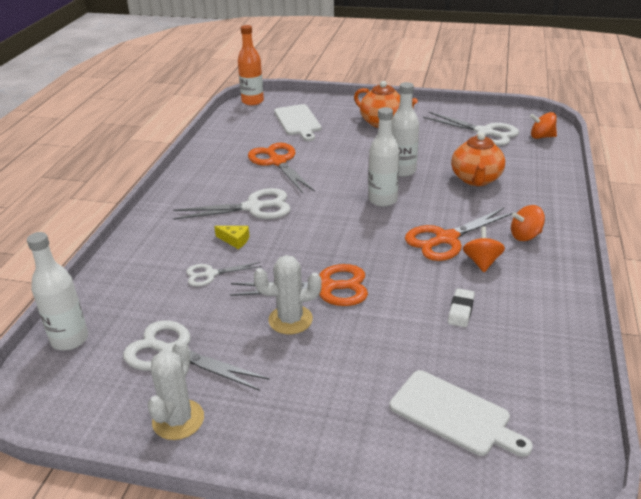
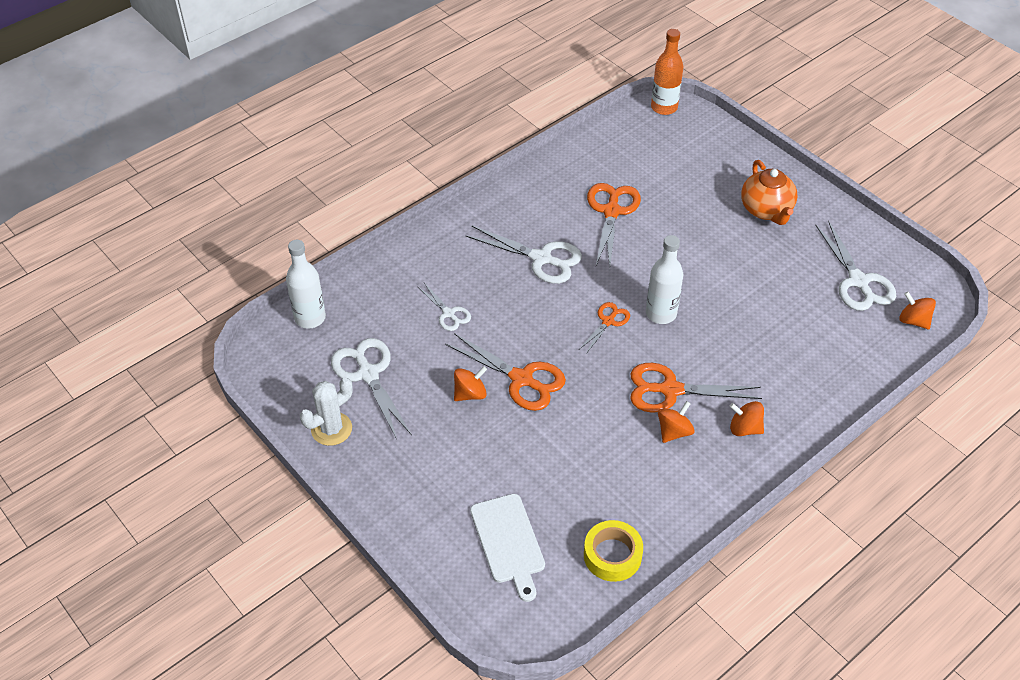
camera: 35 degrees right, 15 degrees up
white scissors [186,262,262,287] -> white scissors turned 150 degrees counterclockwise [418,283,471,331]
yellow cheese [214,226,249,249] -> none
white cactus [254,255,322,334] -> orange spinning top [454,366,487,401]
white cutting board [274,104,321,141] -> none
white bottle [392,82,419,177] -> none
white eraser [448,288,475,327] -> none
orange teapot [451,133,505,186] -> none
none -> orange scissors [580,302,630,354]
none -> yellow tape [584,520,643,582]

